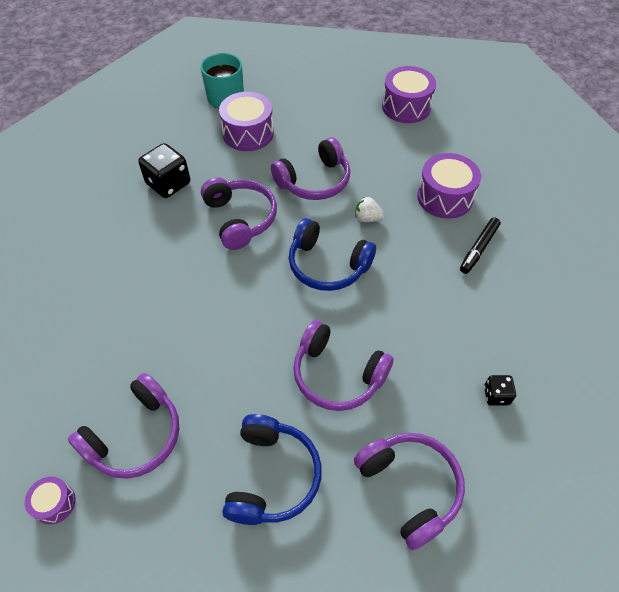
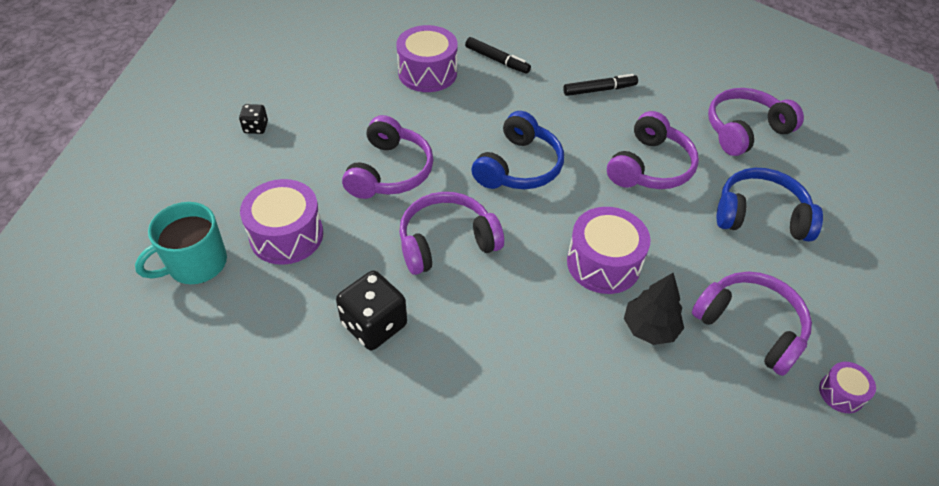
camera: 90 degrees left, 5 degrees down
purple headphones [271,137,350,200] -> purple headphones turned 45 degrees clockwise [342,115,433,199]
white strawberry [355,197,385,222] -> none
purple drum [382,66,436,123] -> purple drum moved to [567,207,650,294]
black dice [484,375,516,406] -> black dice moved to [239,104,268,134]
none -> black marker [563,74,638,96]
none -> black tree [624,273,684,345]

